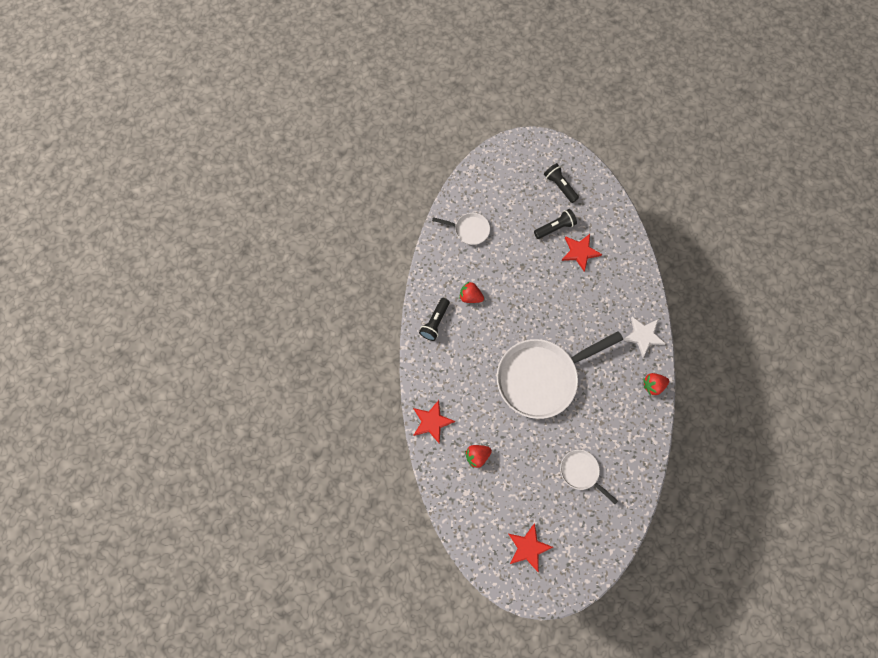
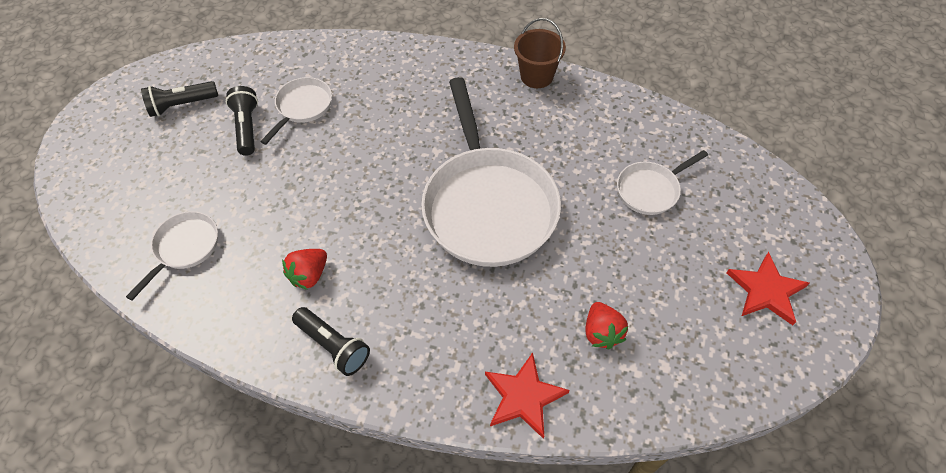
camera: 75 degrees left, 15 degrees down
red star [561,234,602,271] -> white pan [260,77,332,145]
white star [623,317,666,357] -> none
red strawberry [643,373,669,396] -> brown bucket [514,18,566,88]

